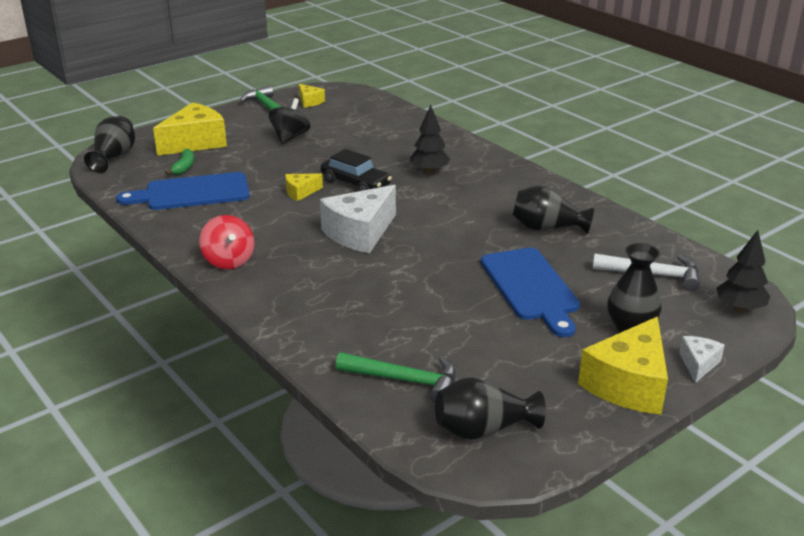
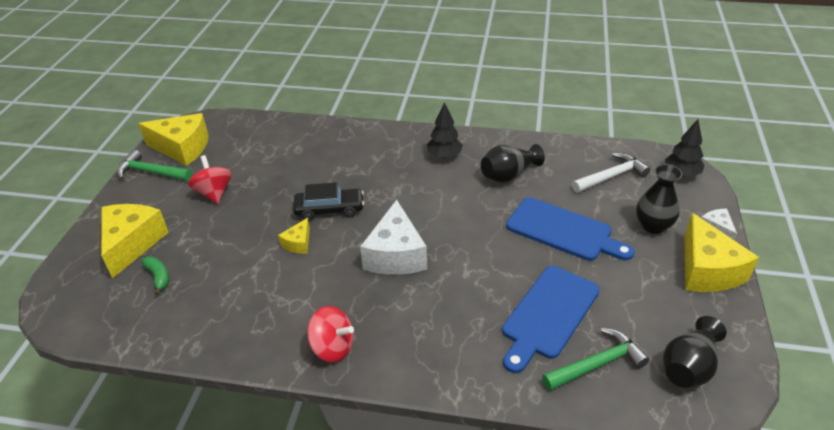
camera: 40 degrees left, 10 degrees up
black vase [84,116,135,173] -> none
blue cutting board [116,172,250,210] -> blue cutting board moved to [502,266,600,373]
black spinning top [269,98,310,144] -> red spinning top [188,155,232,204]
yellow cheese [299,84,325,108] -> yellow cheese [138,113,209,166], size x2.04
black tree [410,105,450,174] -> black tree moved to [427,102,463,159]

